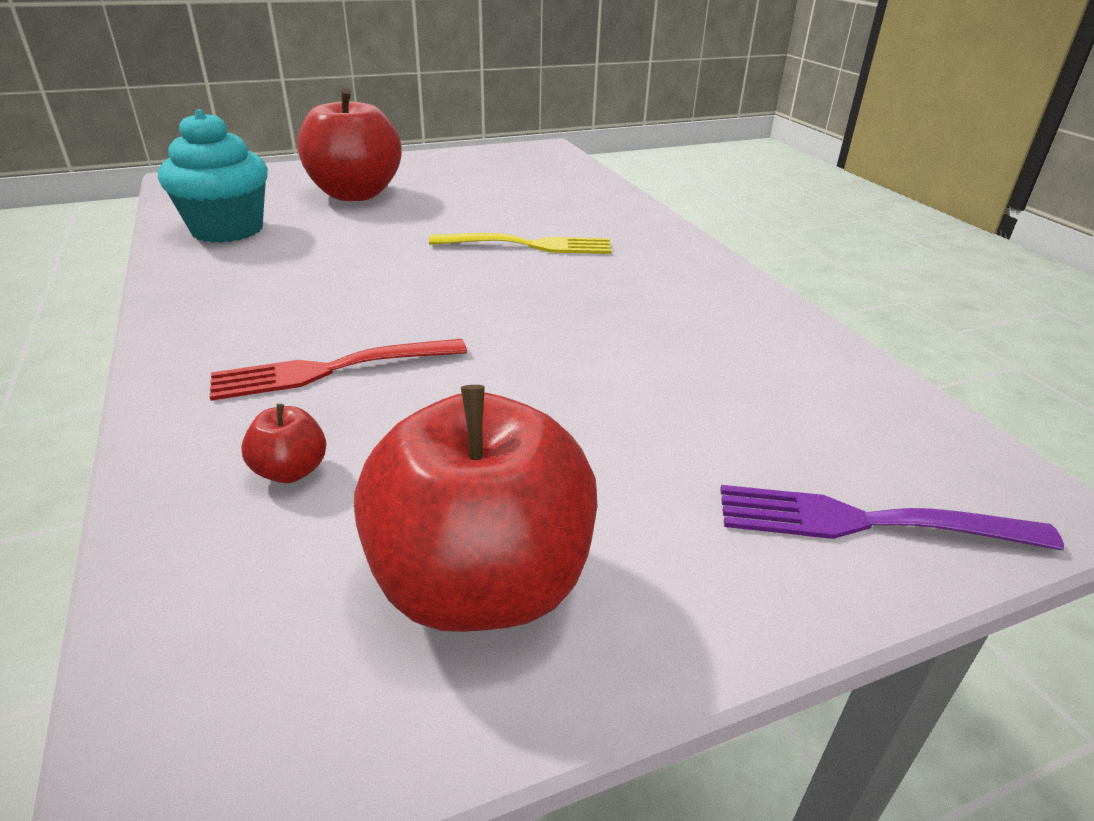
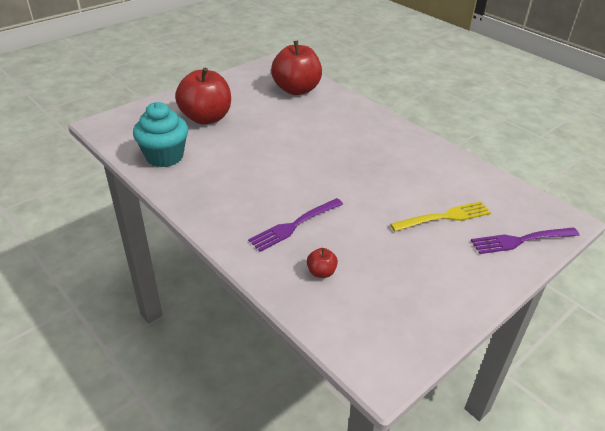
camera: 20 degrees left, 5 degrees up
red fork [210,339,467,401] -> purple fork [248,198,343,252]
red apple [354,385,597,632] -> red apple moved to [271,41,322,95]
yellow fork [429,233,612,254] -> yellow fork moved to [390,201,491,231]

